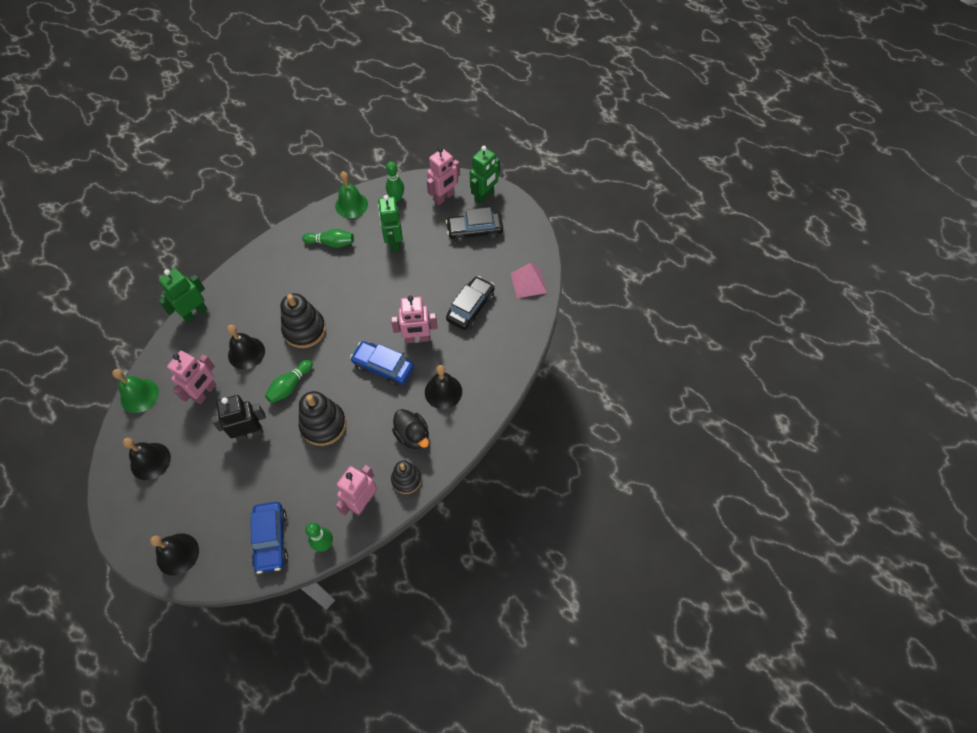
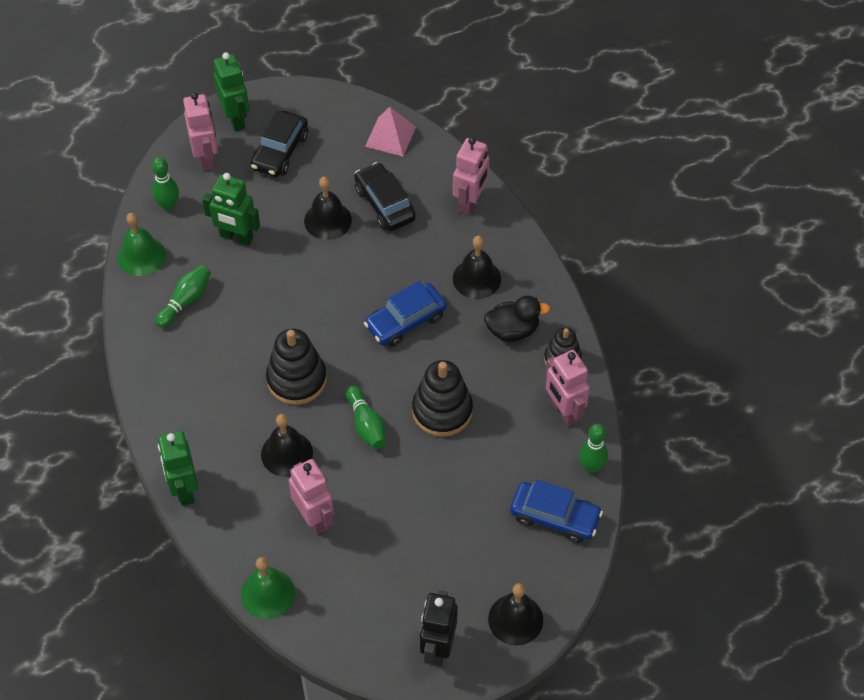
camera: 60 degrees left, 5 degrees down
black bell [123,438,171,480] -> black bell moved to [304,176,352,240]
black robot [211,395,266,441] -> black robot moved to [420,590,458,666]
pink robot [391,296,437,343] -> pink robot moved to [453,137,490,215]

